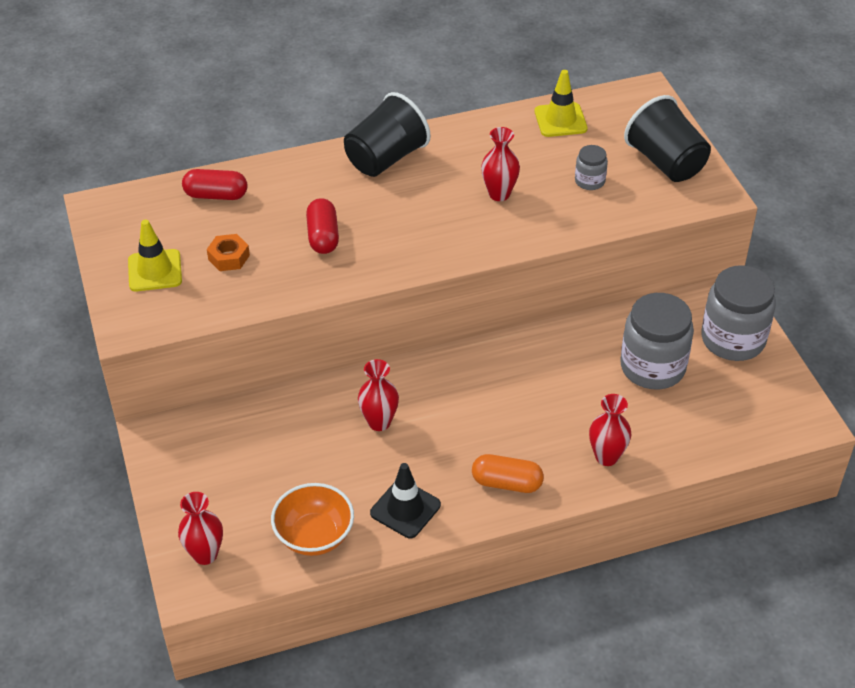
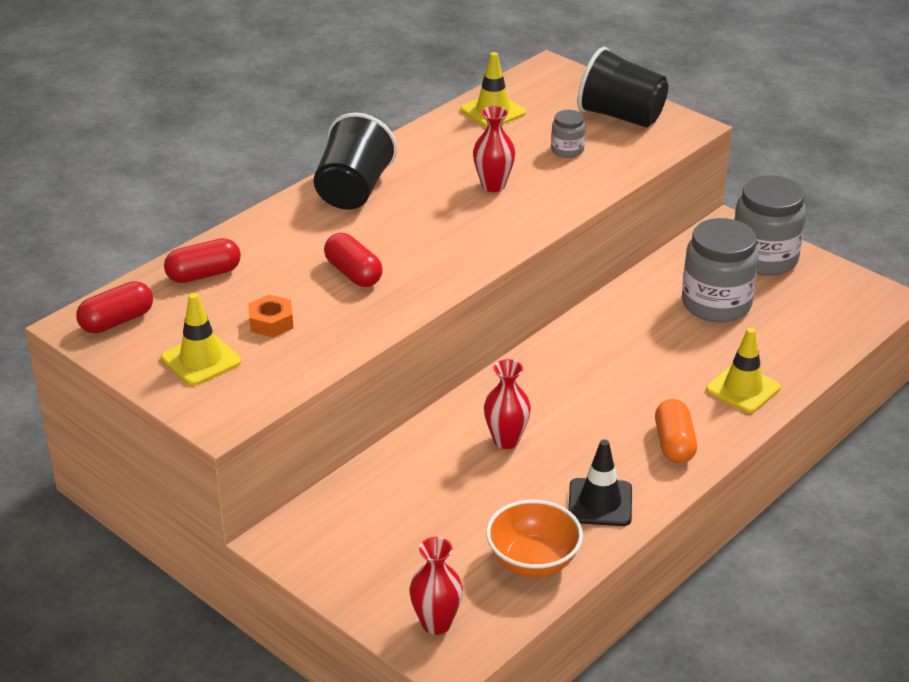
camera: 30 degrees left, 10 degrees down
orange capsule [472,454,544,493] -> orange capsule turned 75 degrees counterclockwise [655,399,697,464]
red vase [589,394,631,466] -> yellow traffic cone [706,328,781,413]
none -> red capsule [76,281,153,333]

